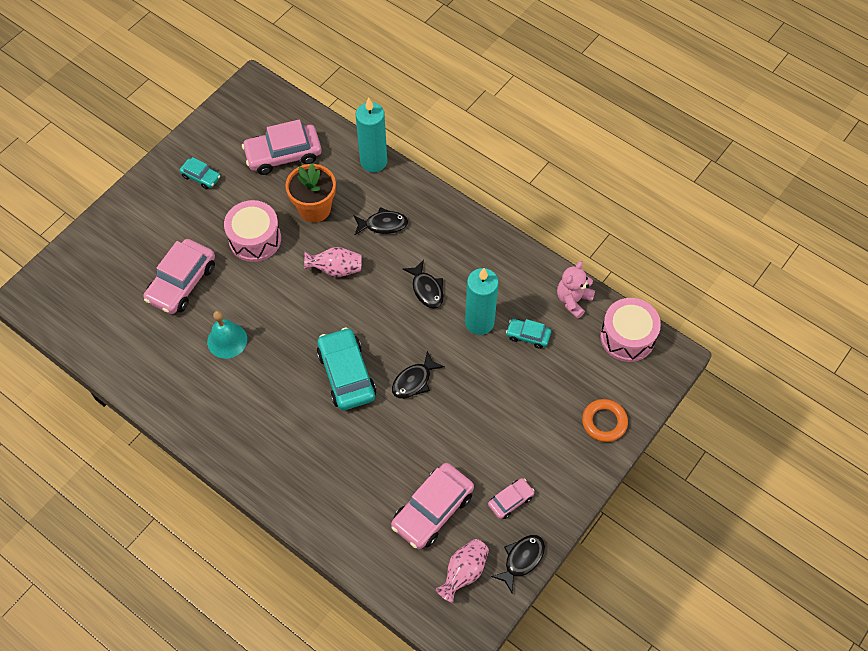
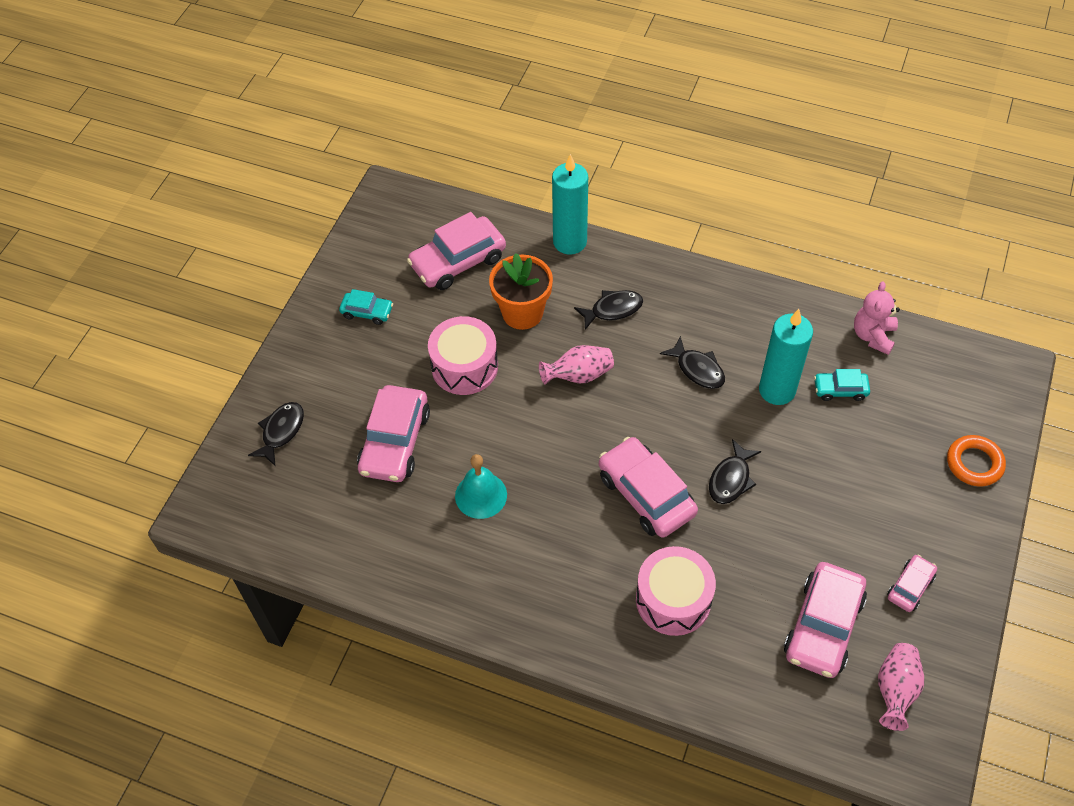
camera: 15 degrees left, 5 degrees down
turquoise car [317,327,376,410] -> pink car [599,437,698,538]
black fish [491,535,545,593] -> black fish moved to [248,402,304,467]
pink drum [600,298,661,362] -> pink drum moved to [636,546,716,636]

